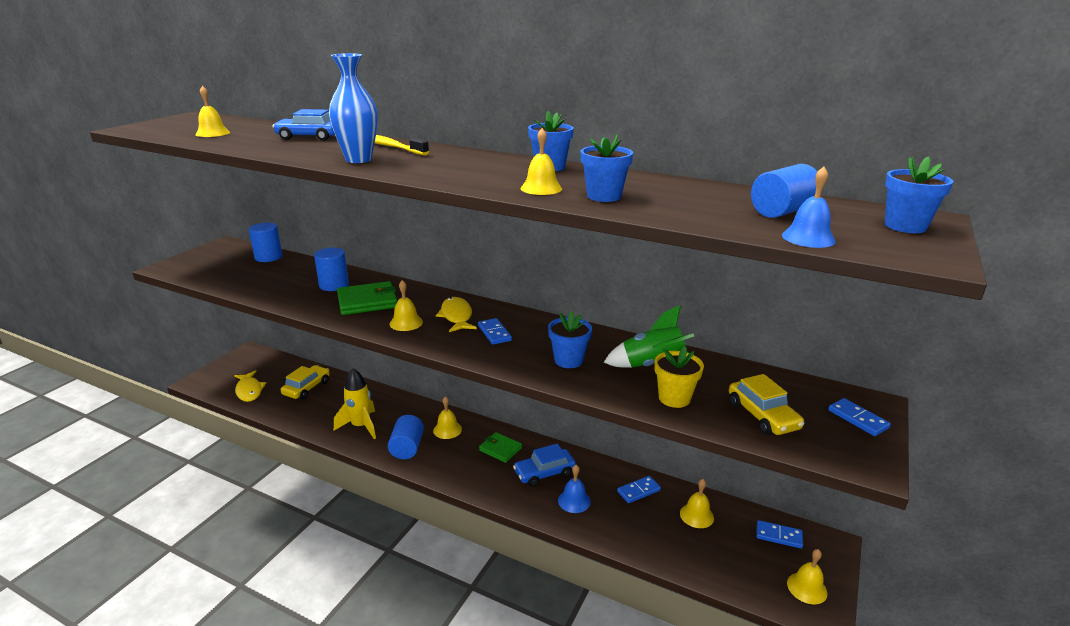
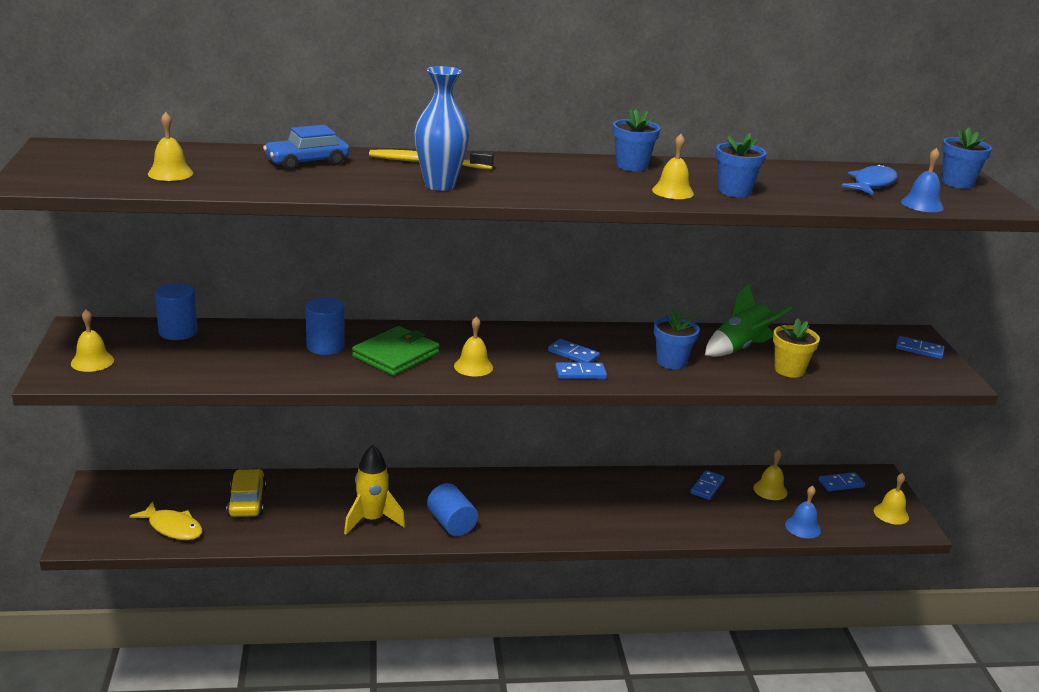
camera: 35 degrees left, 0 degrees up
yellow bell [433,396,462,439] -> yellow bell moved to [71,309,114,372]
yellow fish [436,297,477,332] -> none
green wallet [479,432,522,463] -> none
blue car [513,444,576,487] -> none
blue bell [558,465,591,513] -> blue bell moved to [785,486,821,538]
yellow car [729,374,804,435] -> none
blue cylinder [751,164,822,218] -> blue fish [842,164,898,195]
none -> blue domino [555,363,607,379]

